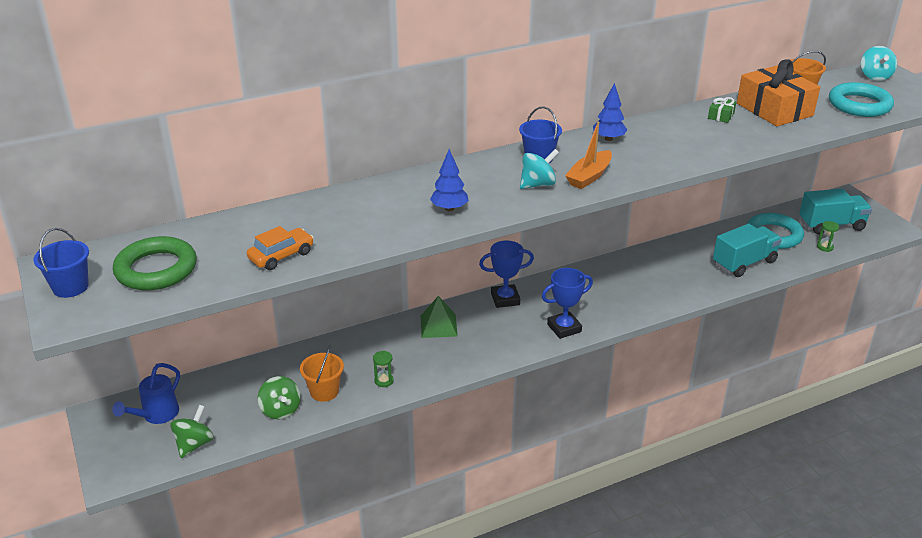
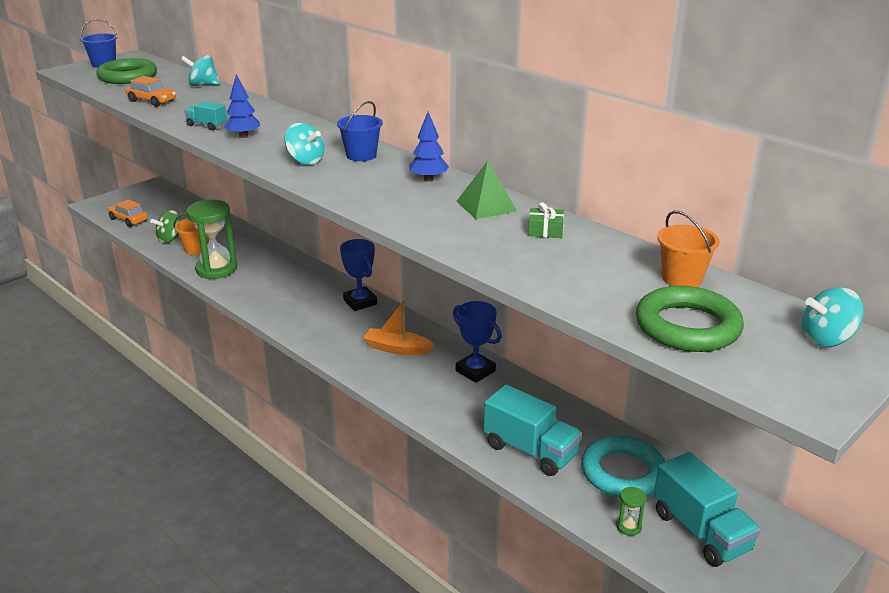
camera: 70 degrees right, 5 degrees down
blue watering can [112,363,180,424] -> none
green spinning top [170,405,214,458] -> orange car [108,199,148,227]
green hourglass [373,351,394,387] -> green hourglass [186,200,237,279], size x2.43
green pyramid [421,296,458,338] -> green pyramid moved to [456,161,517,219]
blue trophy [542,268,593,339] -> blue trophy moved to [453,301,502,383]
orange boat [565,122,612,189] -> orange boat moved to [363,301,435,355]
orange gift [737,59,820,126] -> none
turquoise ring [829,82,894,117] -> green ring [636,286,744,352]
none -> turquoise spinning top [181,55,220,86]
none -> turquoise truck [184,101,227,130]

